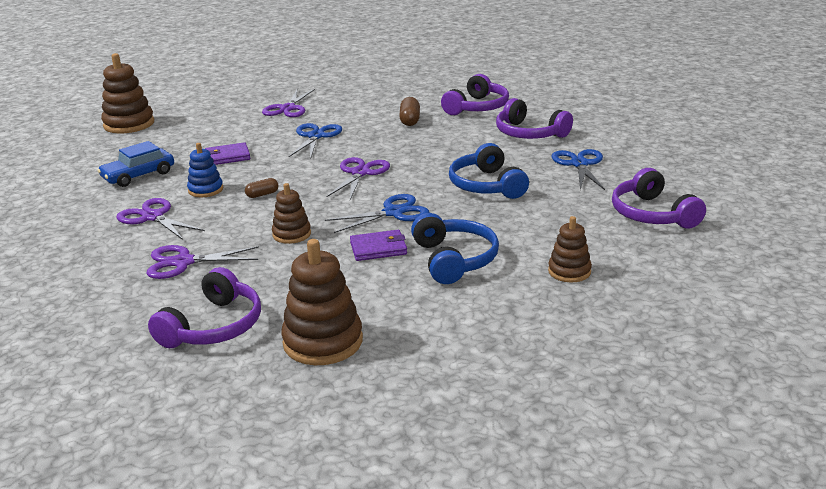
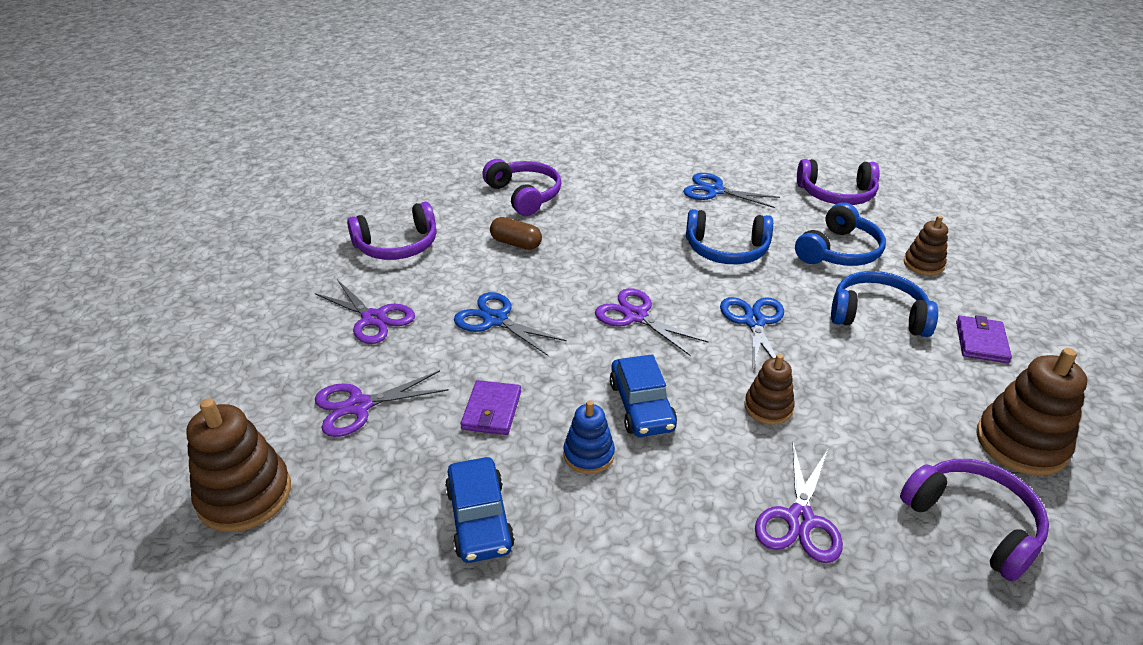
camera: 65 degrees left, 10 degrees up
purple scissors [116,198,205,240] -> purple scissors moved to [315,370,449,437]
brown capsule [245,178,278,198] -> blue car [610,354,677,437]
purple wallet [350,230,407,261] -> purple wallet moved to [956,315,1012,363]
purple headphones [496,98,573,139] -> purple headphones moved to [347,202,437,260]
none -> blue headphones [795,203,886,266]

